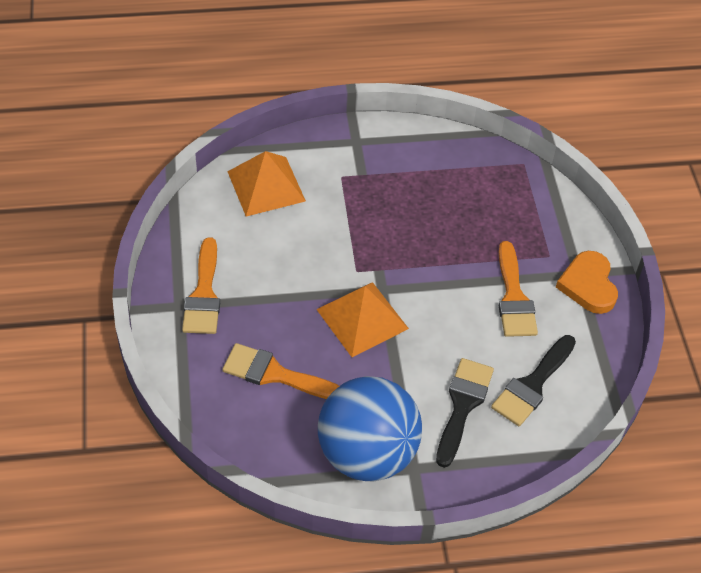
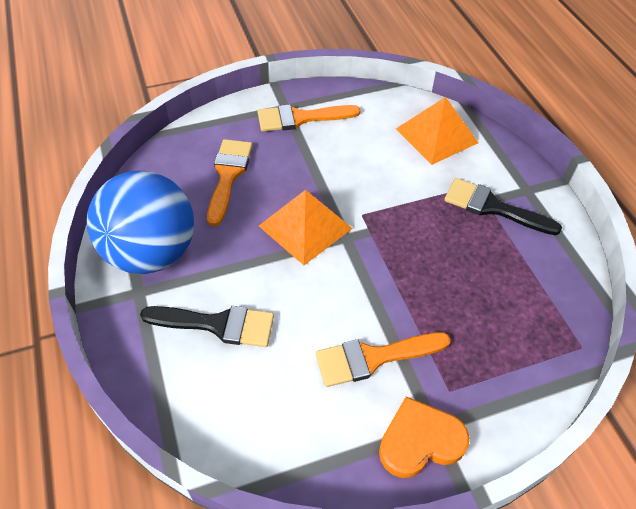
camera: 80 degrees right, 0 degrees up
black brush [491,335,576,426] -> black brush moved to [444,178,562,235]

